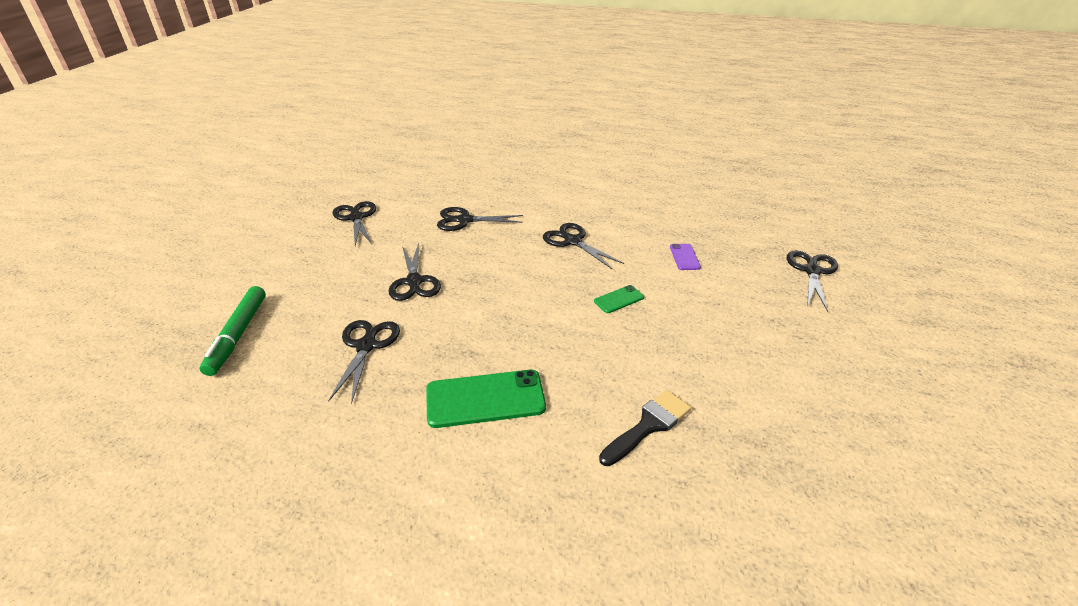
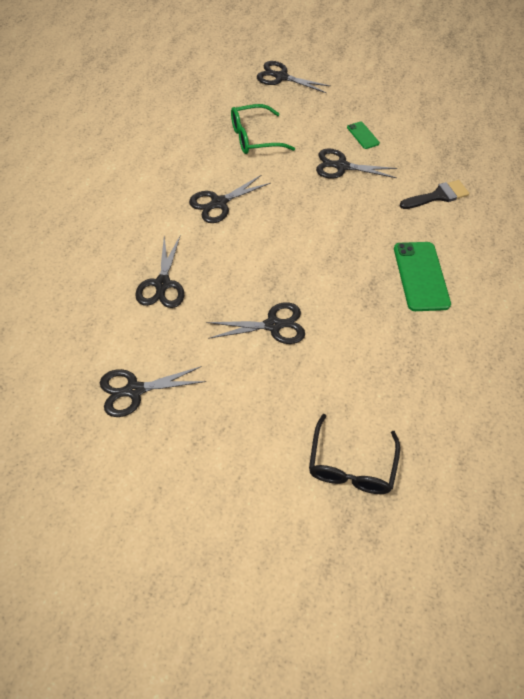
camera: 90 degrees left, 20 degrees up
green marker [200,286,266,376] -> black glasses [309,414,400,494]
black scissors [328,320,400,404] -> black scissors moved to [316,148,397,178]
green phone [594,285,644,313] -> green phone moved to [347,121,380,149]
black brush [599,390,691,466] -> black brush turned 105 degrees clockwise [400,180,469,209]
purple phone [670,244,701,270] -> green glasses [231,104,295,154]

